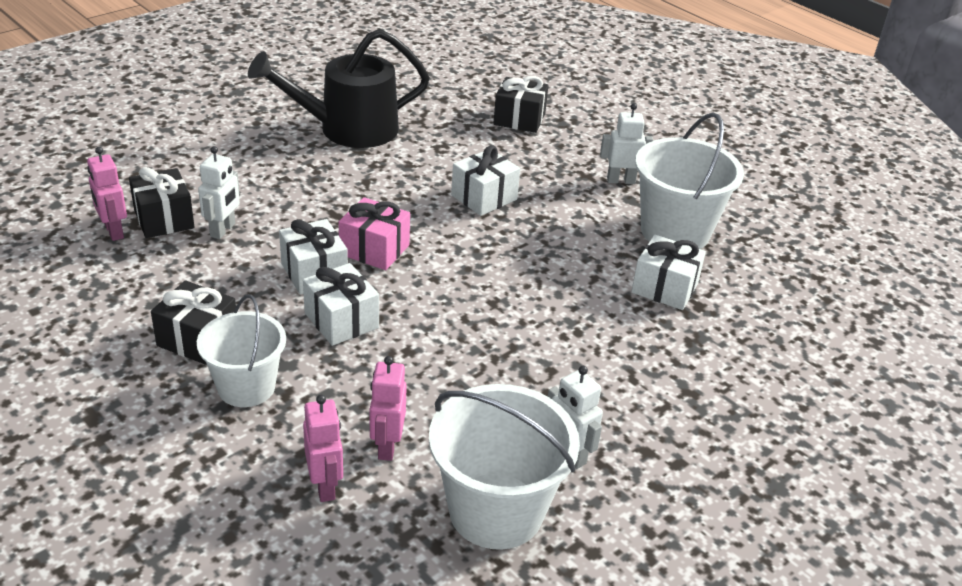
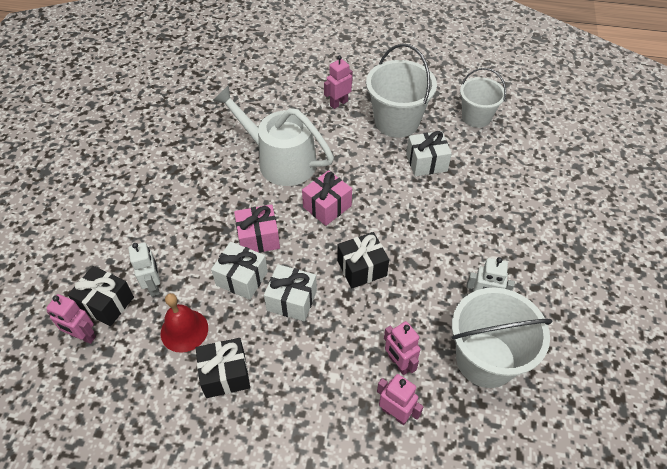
camera: 35 degrees left, 15 degrees up
white bucket [197,294,286,407] -> white bucket moved to [460,68,506,128]
black watering can [248,29,430,148] -> none
white gift [451,145,520,216] -> white watering can [212,85,334,186]
black gift [493,76,548,133] -> black gift moved to [337,232,389,289]
white robot [600,103,653,184] -> pink robot [324,55,353,109]
none -> red bell [161,293,208,353]
none -> pink gift [302,170,352,226]

